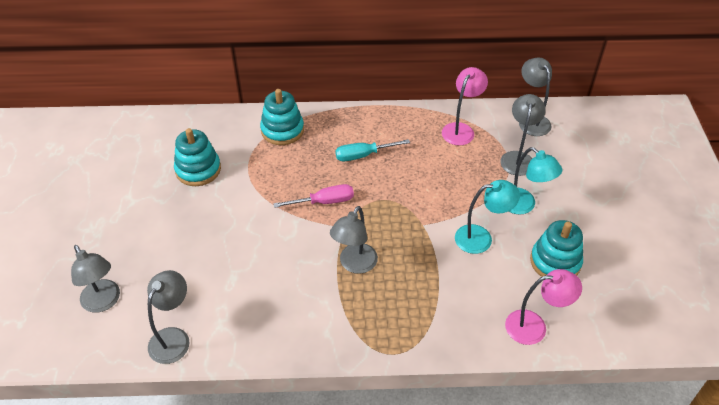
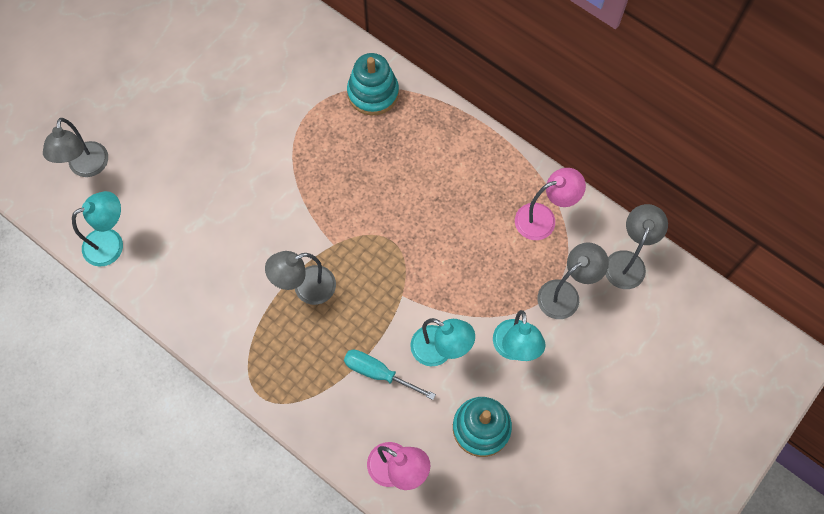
camera: 40 degrees right, 20 degrees up
grey lamp [147,270,190,364] -> turquoise lamp [72,191,123,267]
turquoise stacking toy [174,128,221,186] -> none
pink screwdriver [273,184,354,208] -> none
turquoise screwdriver [335,139,410,161] -> turquoise screwdriver moved to [344,350,436,400]

